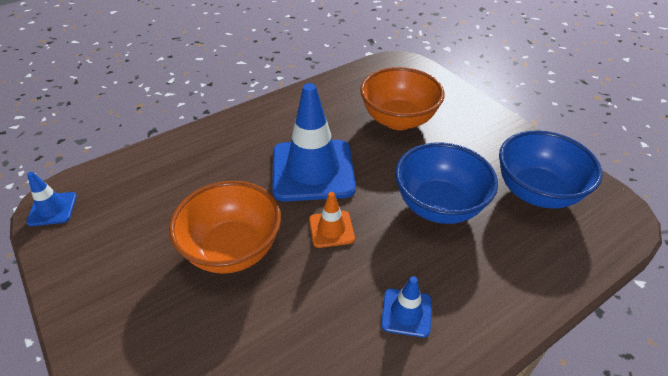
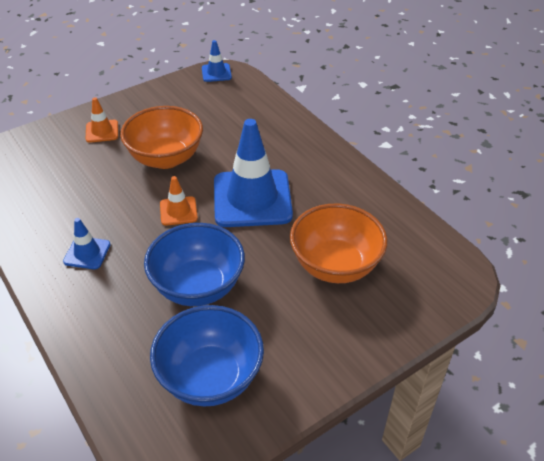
camera: 90 degrees right, 0 degrees up
none -> orange traffic cone [86,97,118,143]

